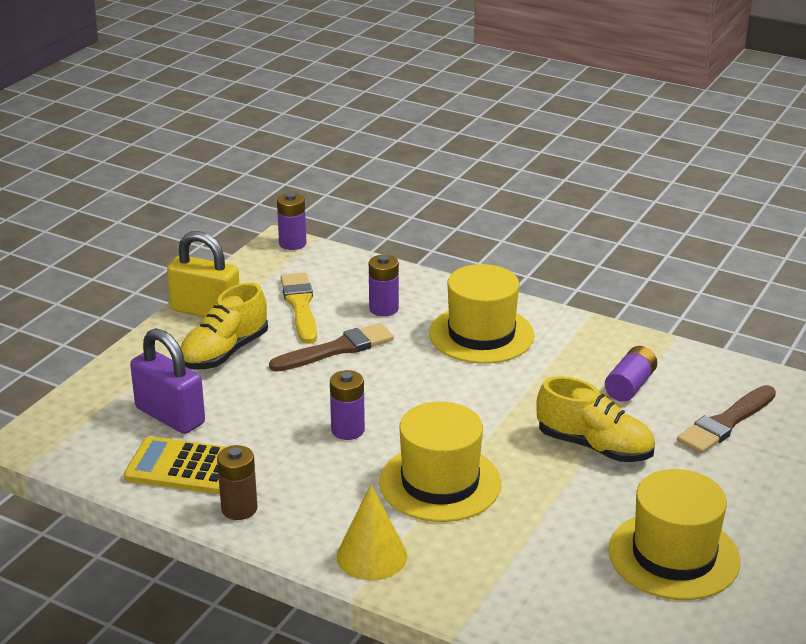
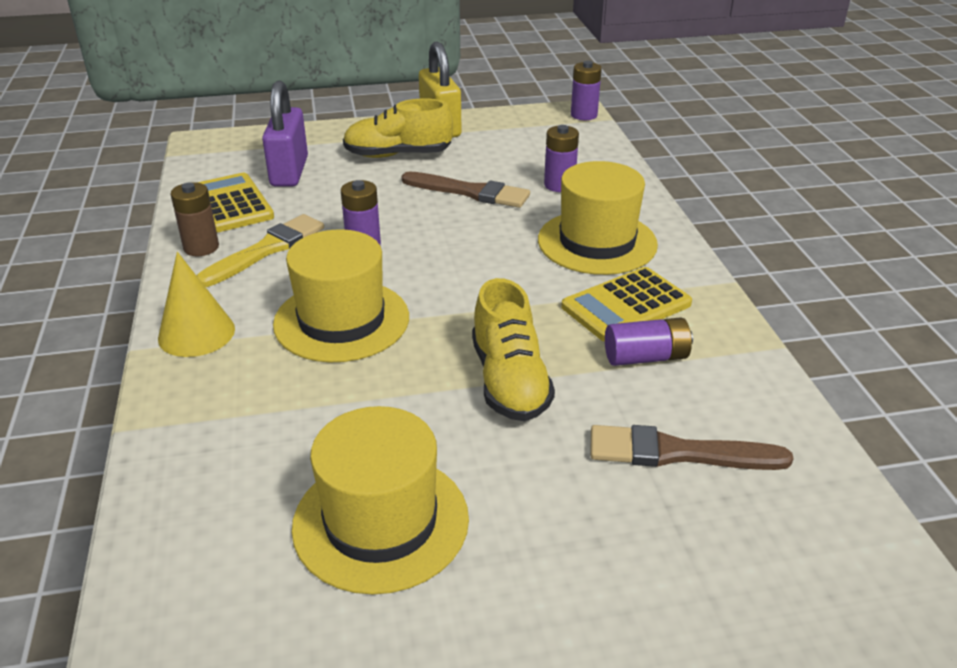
camera: 50 degrees right, 5 degrees up
yellow brush [281,272,317,344] -> yellow brush moved to [196,214,324,287]
none -> yellow calculator [561,267,692,342]

